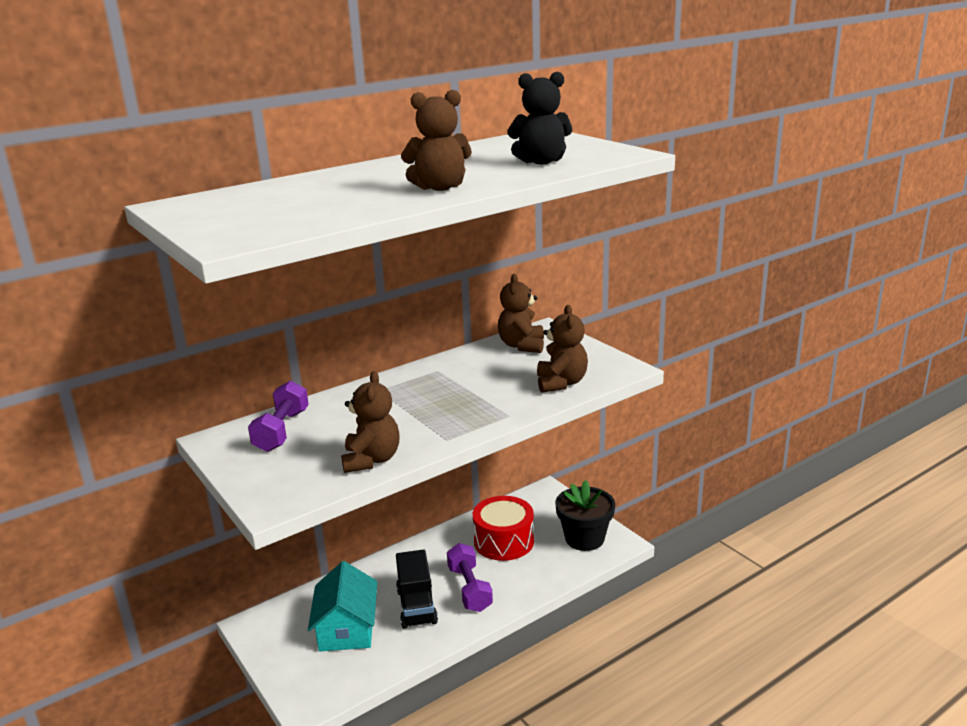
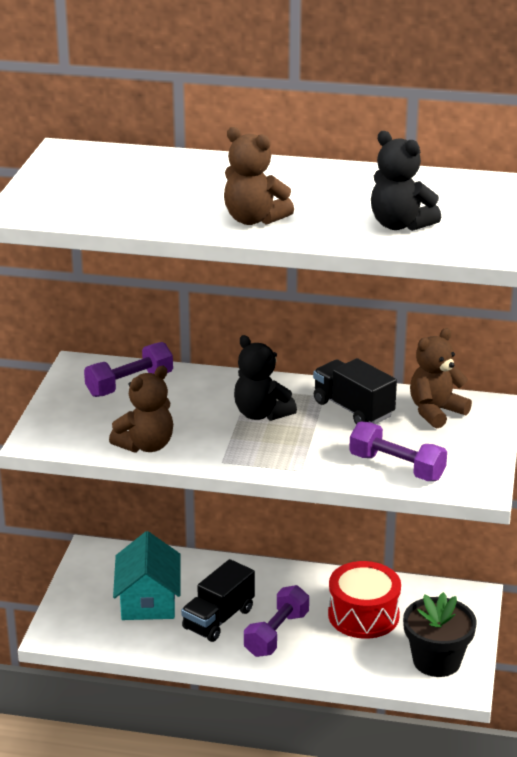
camera: 45 degrees right, 5 degrees up
turquoise house [308,561,377,652] -> turquoise house turned 45 degrees counterclockwise [113,531,181,620]
brown teddy bear [537,305,588,393] -> purple dumbbell [349,421,447,481]
none -> black teddy bear [234,335,297,421]
none -> black truck [313,358,397,425]

